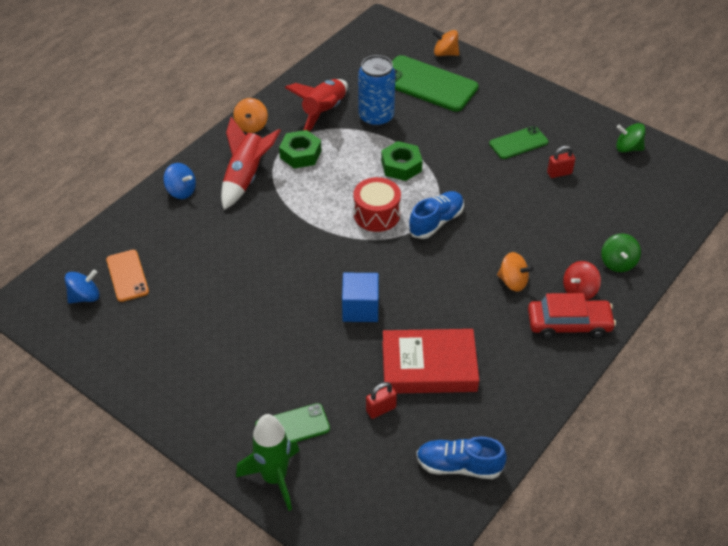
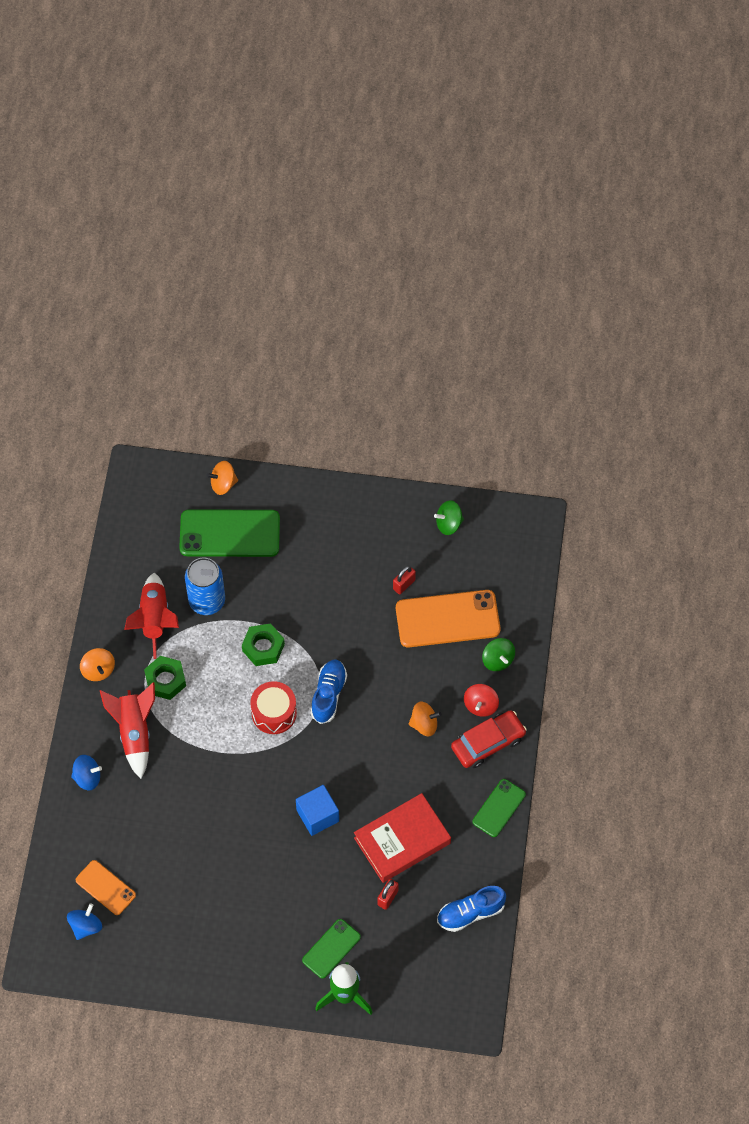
camera: 30 degrees left, 15 degrees up
green phone [489,126,548,159] -> green phone moved to [472,779,526,837]
none -> orange phone [396,590,501,647]

